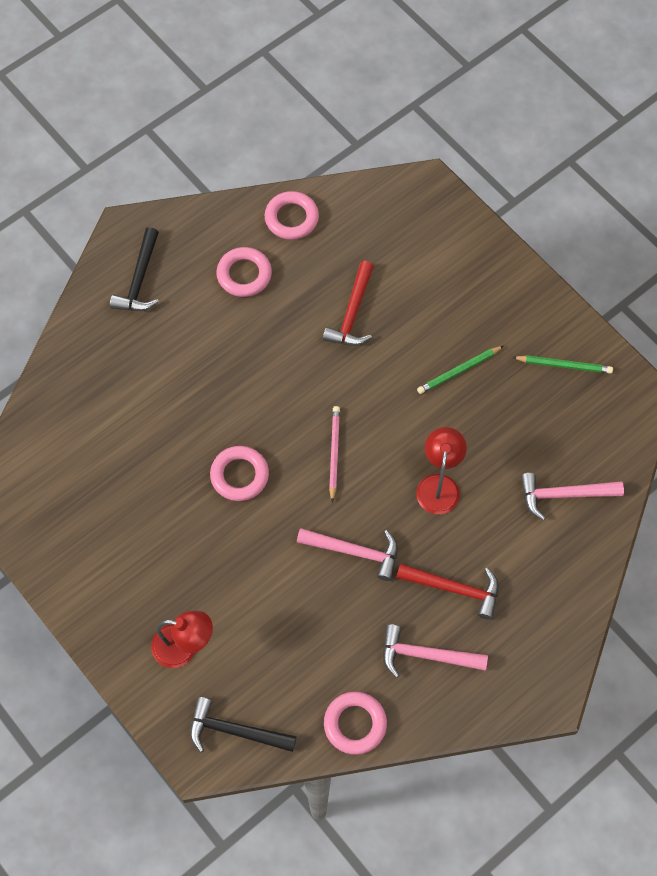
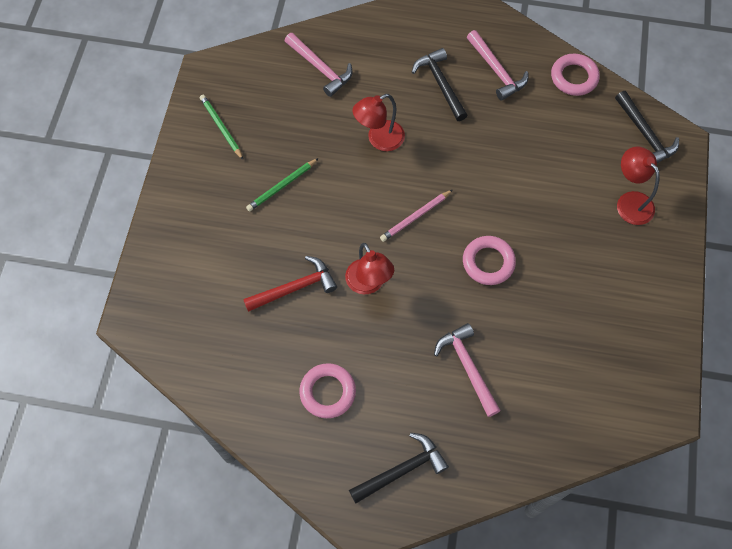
camera: 130 degrees left, 0 degrees up
pink ring [265,191,319,240] -> none
pink hammer [297,528,398,581] -> pink hammer moved to [434,323,501,417]
red hammer [396,564,499,620] -> black hammer [412,48,468,121]
green pencil [417,346,503,394] -> green pencil turned 120 degrees clockwise [246,158,319,212]
none -> red lamp [345,243,394,294]

